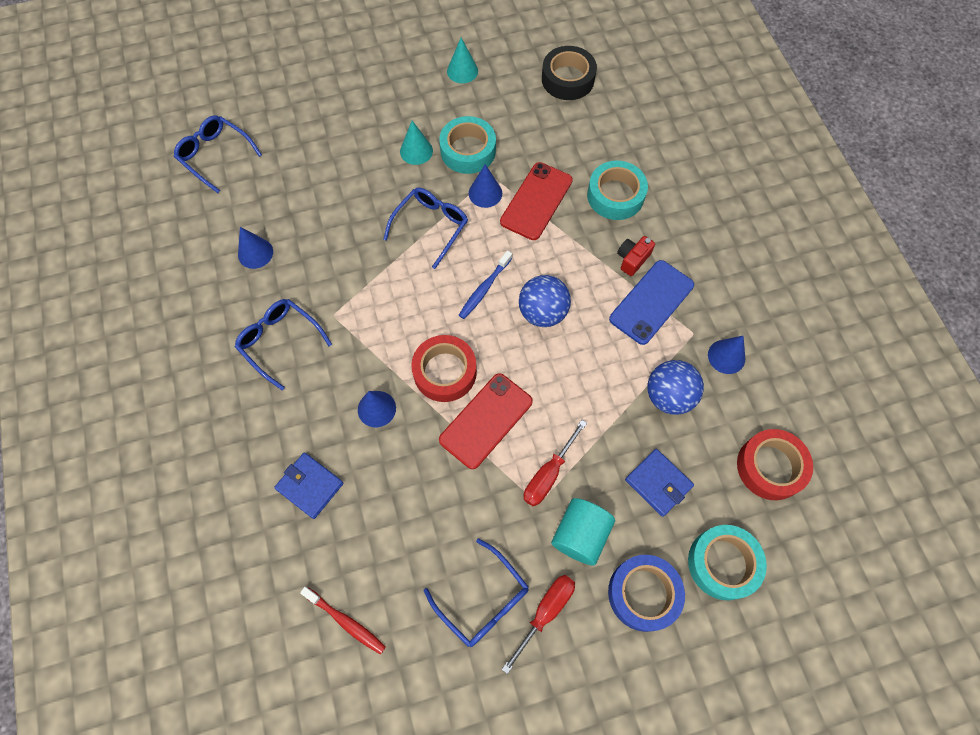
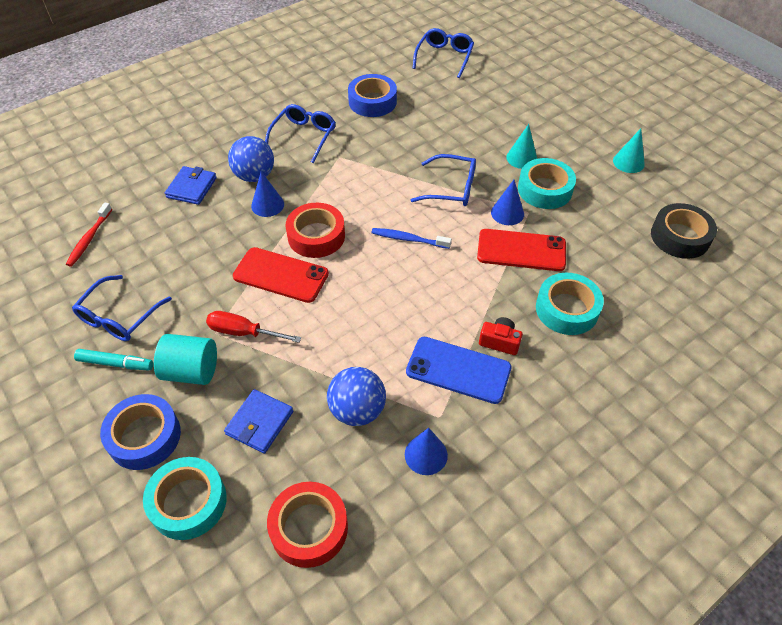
camera: 70 degrees right, 15 degrees down
blue cone [238,227,273,269] -> blue tape [348,74,397,117]
red screwdriver [502,575,575,674] -> turquoise marker [74,349,153,370]
blue ball [519,275,571,327] -> blue ball moved to [228,136,274,182]

